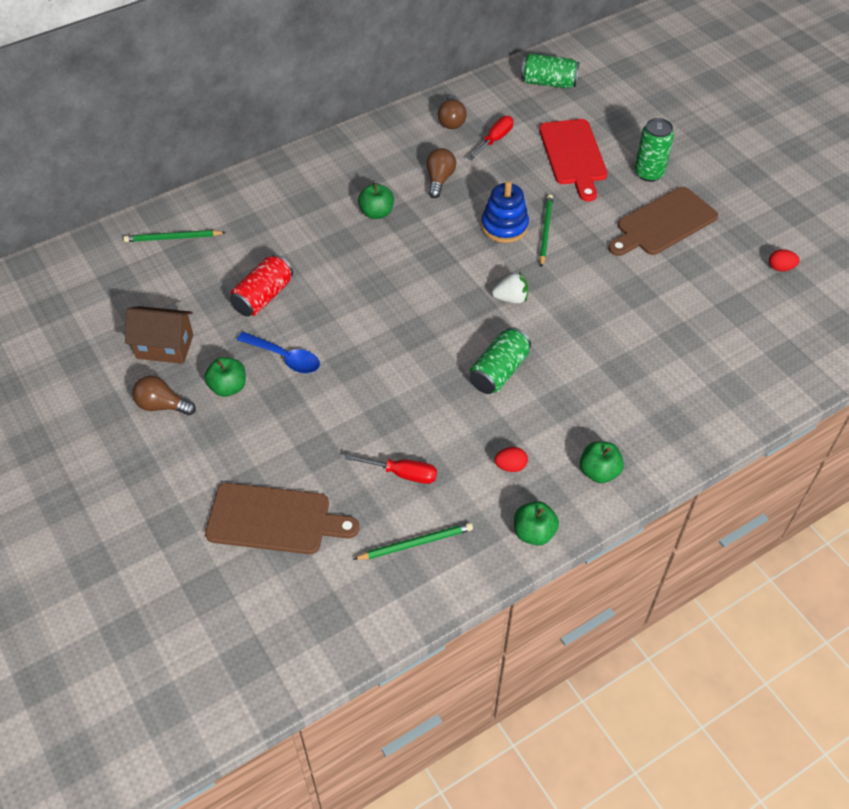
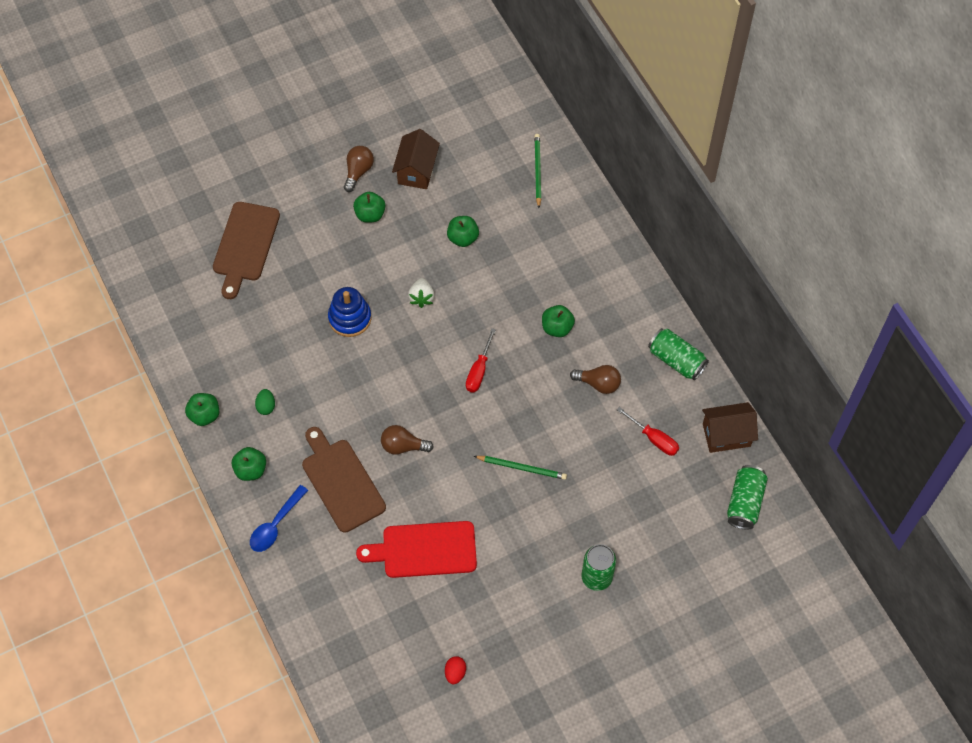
camera: 95 degrees right, 10 degrees up
red can [230,254,293,317] -> green apple [447,216,479,247]
blue spoon [237,332,320,374] -> blue spoon moved to [250,485,308,552]
red screwdriver [345,454,437,484] -> red screwdriver moved to [466,328,496,392]
green pencil [353,523,473,560] -> none
brown light bulb [438,95,467,129] -> brown light bulb moved to [381,425,434,455]
green can [470,327,531,394] -> green can moved to [648,328,709,380]
blue stacking toy [481,181,529,243] -> blue stacking toy moved to [328,287,371,337]
white strawberry [492,272,528,304] -> white strawberry moved to [408,278,434,308]
red egg [494,447,528,472] -> green egg [255,389,275,415]
red cutting board [539,119,608,201] -> red cutting board moved to [356,521,477,578]
brown cutting board [608,187,718,256] -> brown cutting board moved to [302,427,386,533]
none -> brown house [702,402,758,453]

